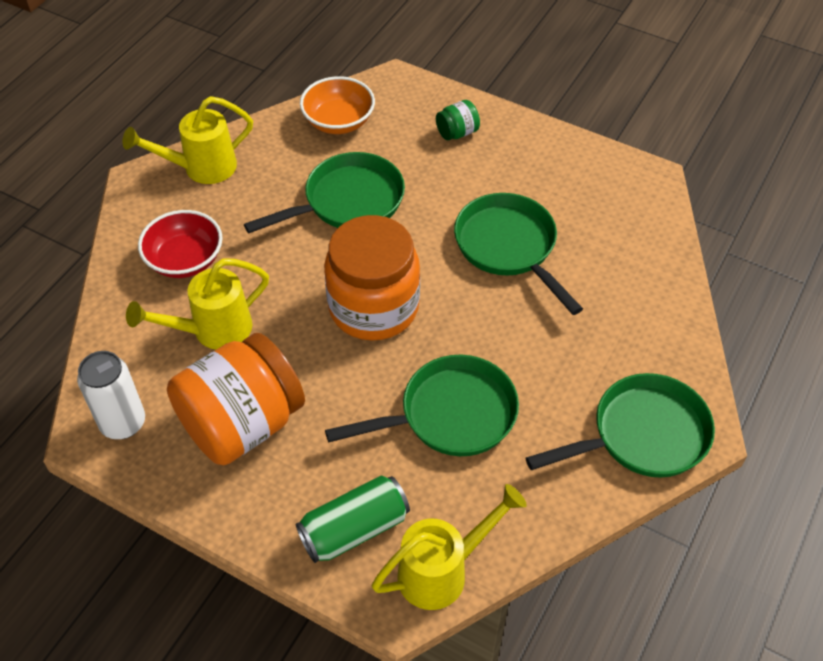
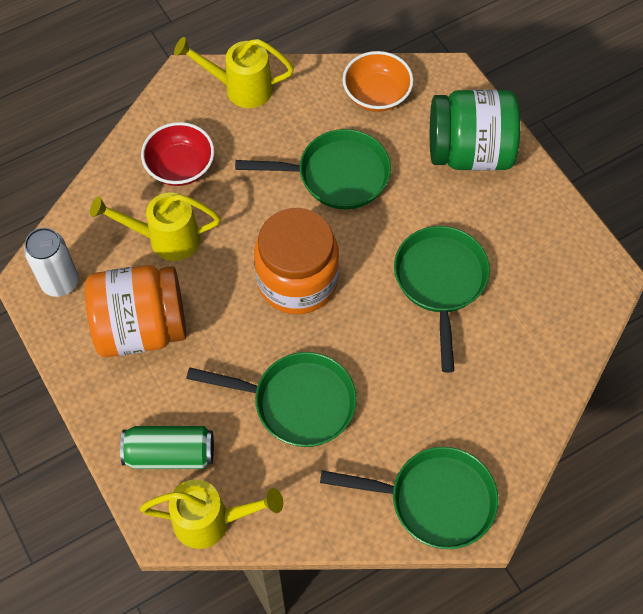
camera: 30 degrees right, 10 degrees up
green jar [436,100,480,140] -> green jar [430,90,520,170], size x2.40

